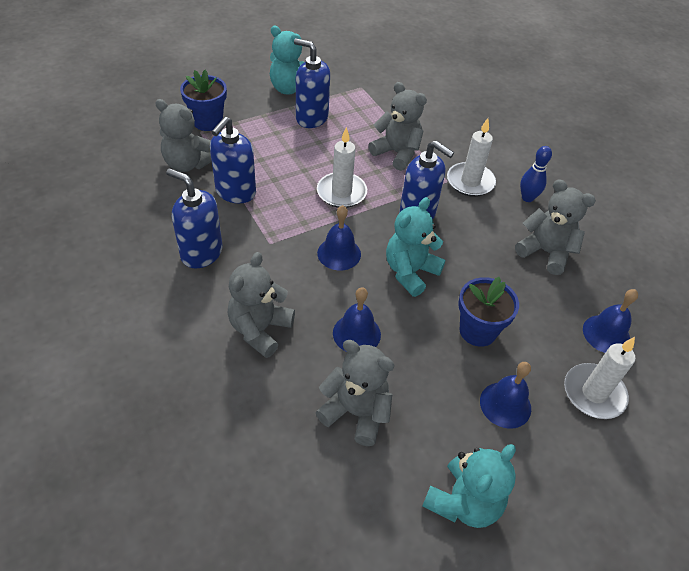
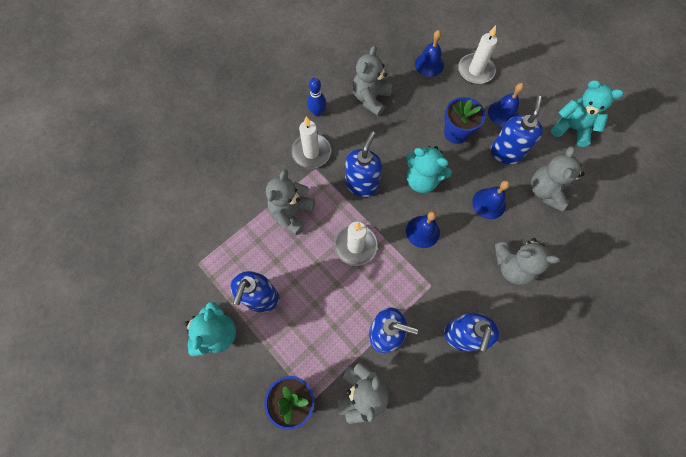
camera: 100 degrees left, 20 degrees up
none -> blue soap dispenser [491,96,543,165]

